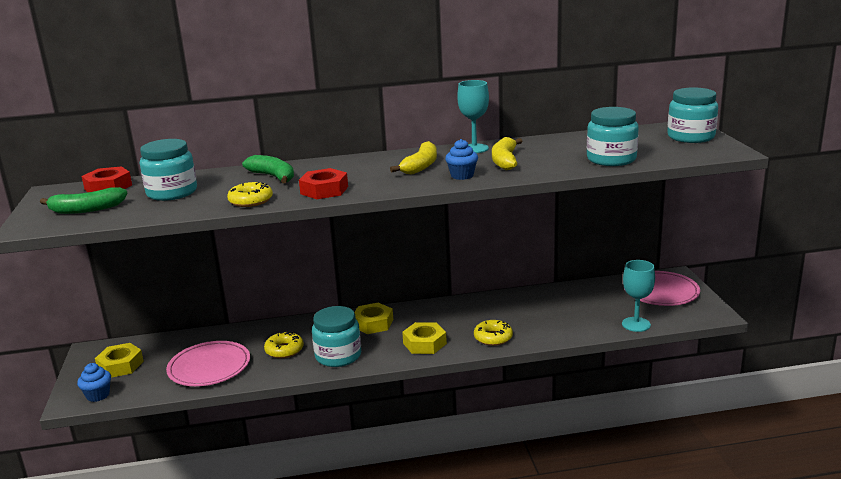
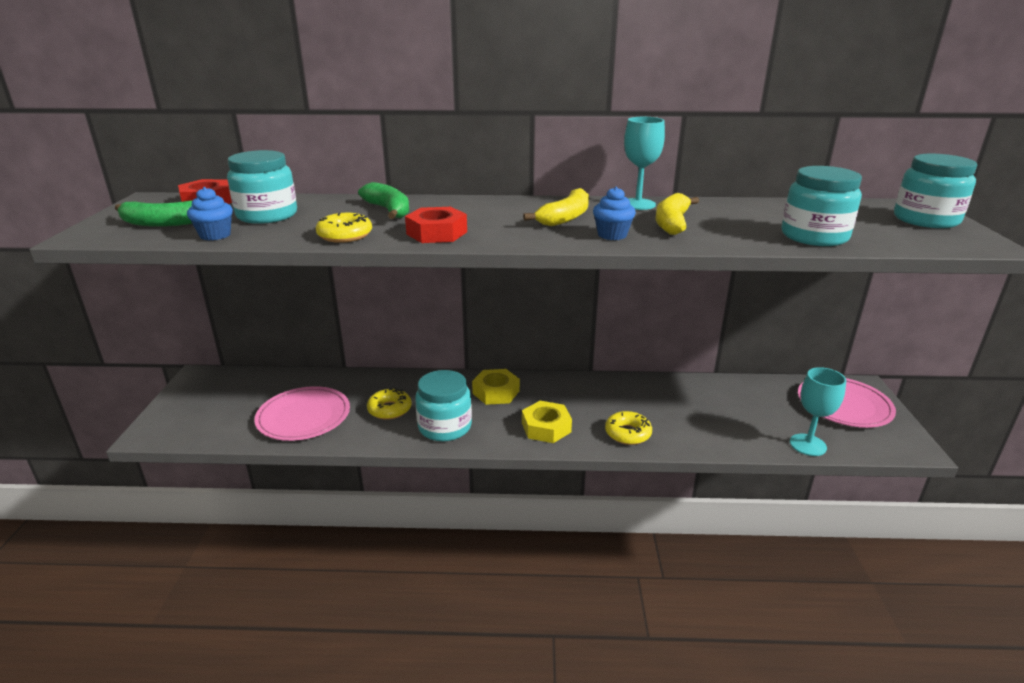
camera: 10 degrees right, 5 degrees up
blue cupcake [77,363,111,402] -> blue cupcake moved to [187,187,233,241]
yellow nut [95,343,144,378] -> none

